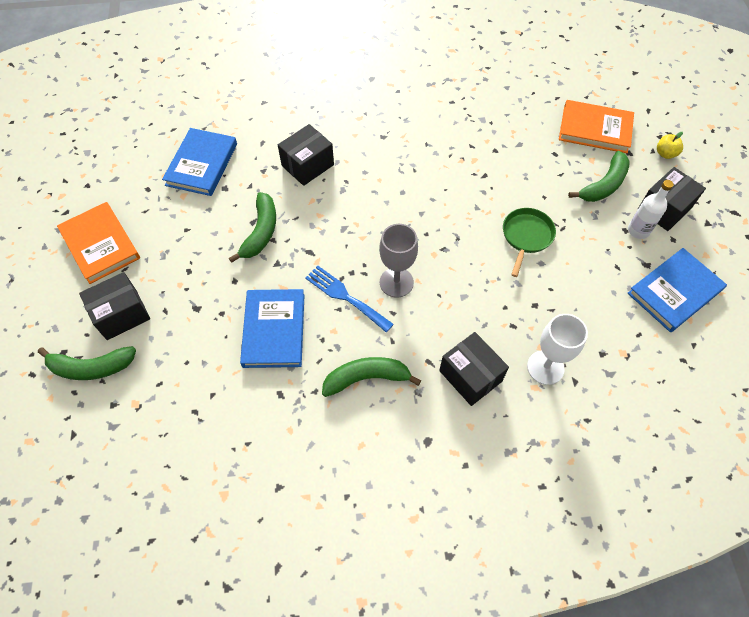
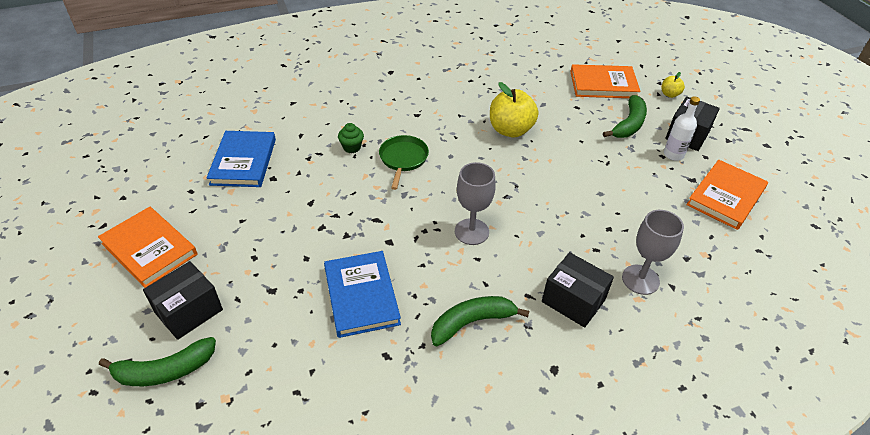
camera: 15 degrees left, 15 degrees down
green banana [229,192,276,263] -> none
black box [278,124,334,186] -> green cupcake [338,123,364,153]
blue fork [305,266,394,332] -> none
green pan [503,208,556,277] -> green pan moved to [379,135,429,190]
white goblet [527,314,588,385] -> grey goblet [622,210,684,295]
blue book [628,248,727,332] -> orange book [686,160,768,230]
none -> yellow apple [490,82,538,137]

